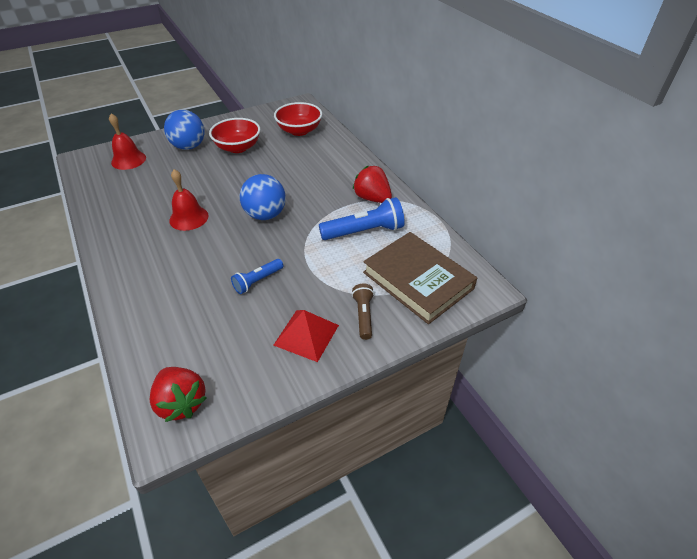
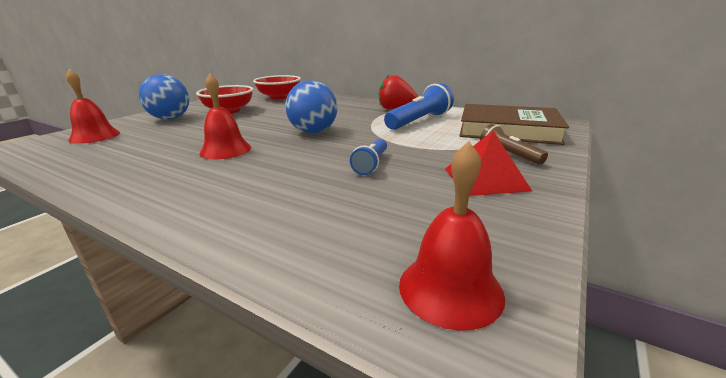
camera: 30 degrees left, 20 degrees down
red strawberry [150,367,206,422] -> red bell [399,141,505,331]

